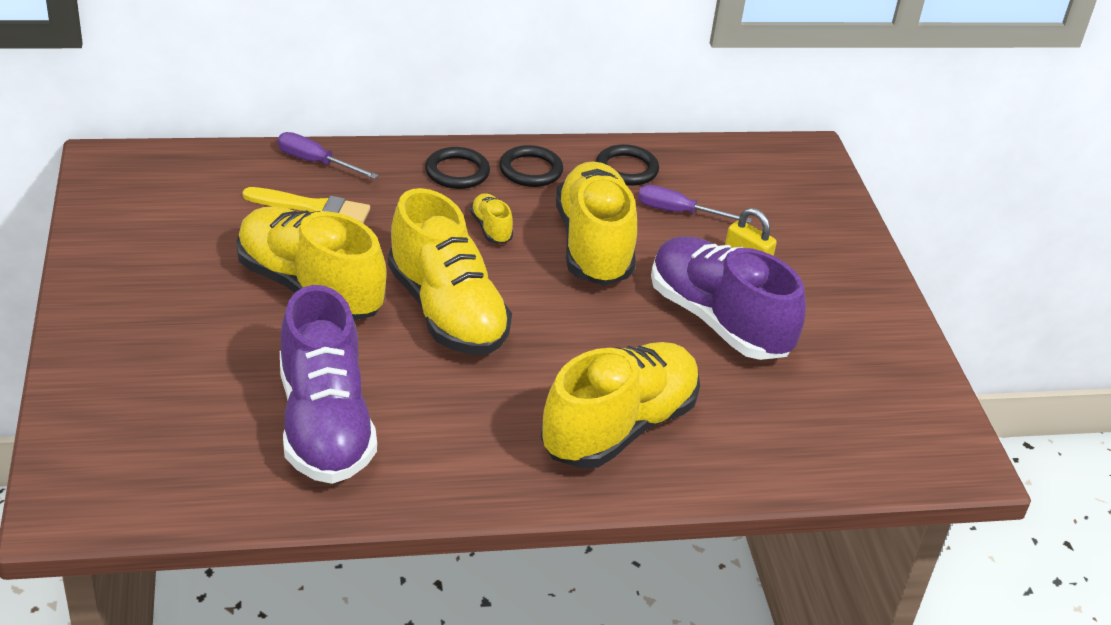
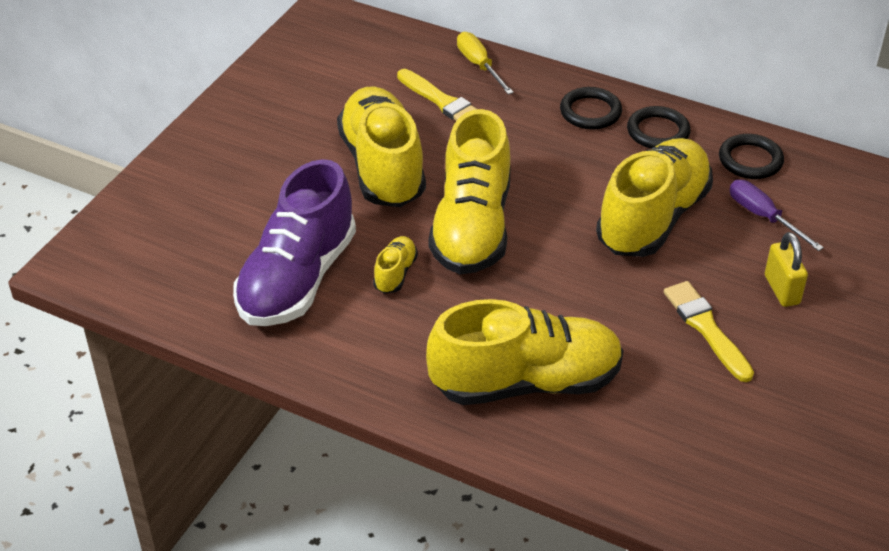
camera: 40 degrees right, 5 degrees up
purple screwdriver [277,132,378,179] -> yellow screwdriver [457,32,514,94]
yellow shoe [470,193,513,244] -> yellow shoe moved to [373,236,418,294]
purple shoe [651,236,806,360] -> yellow brush [664,281,754,382]

